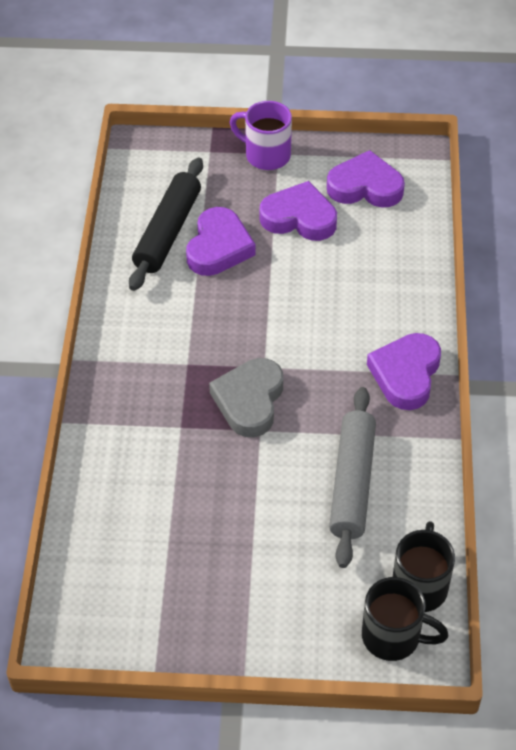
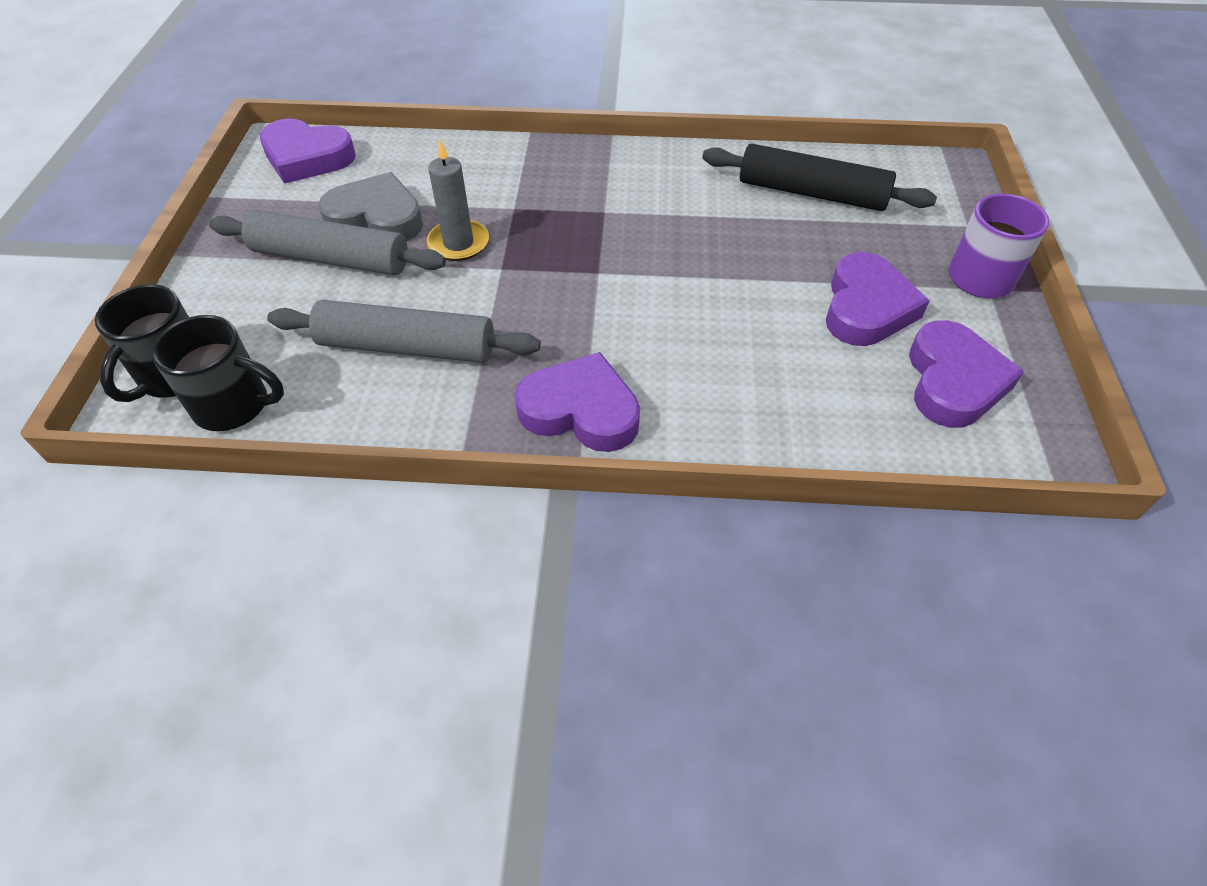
camera: 90 degrees right, 0 degrees up
purple heart [186,207,256,276] -> purple heart moved to [260,118,356,184]
grey heart [209,358,283,437] -> grey heart moved to [318,172,423,241]
none -> grey rolling pin [209,210,446,275]
none -> grey candle [426,138,489,261]

